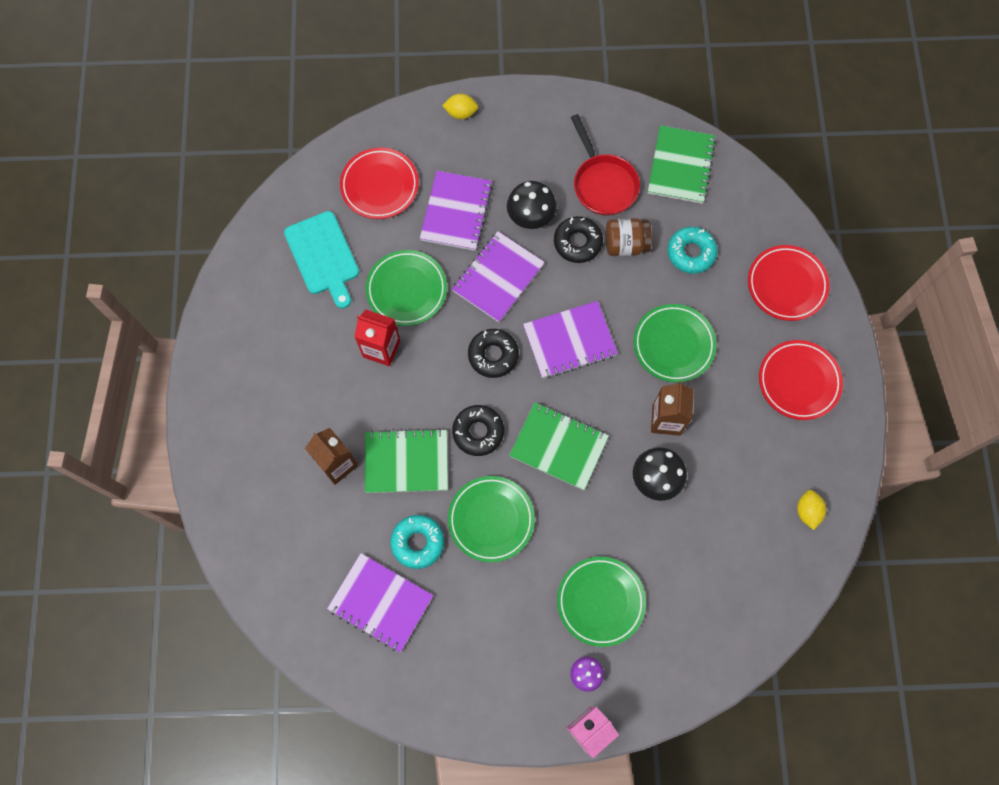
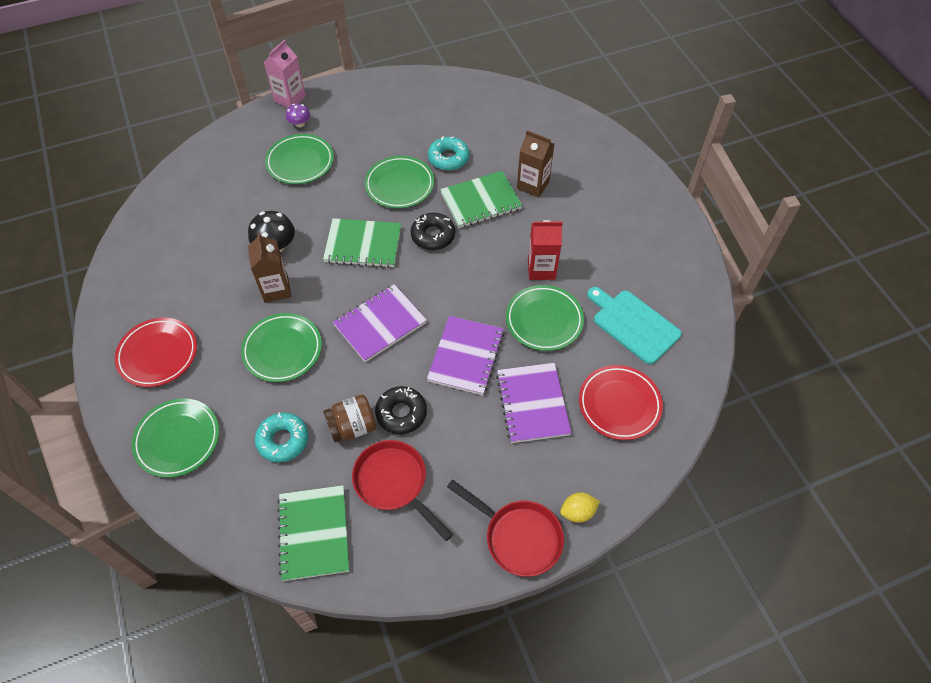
camera: 160 degrees right, 15 degrees down
purple notebook [327,553,433,652] -> none
black donut [468,329,519,378] -> none
black mushroom [507,181,557,229] -> none
red plate [748,245,829,321] -> green plate [132,398,219,478]
yellow lemon [797,490,826,530] -> none
none -> red pan [447,479,564,577]

